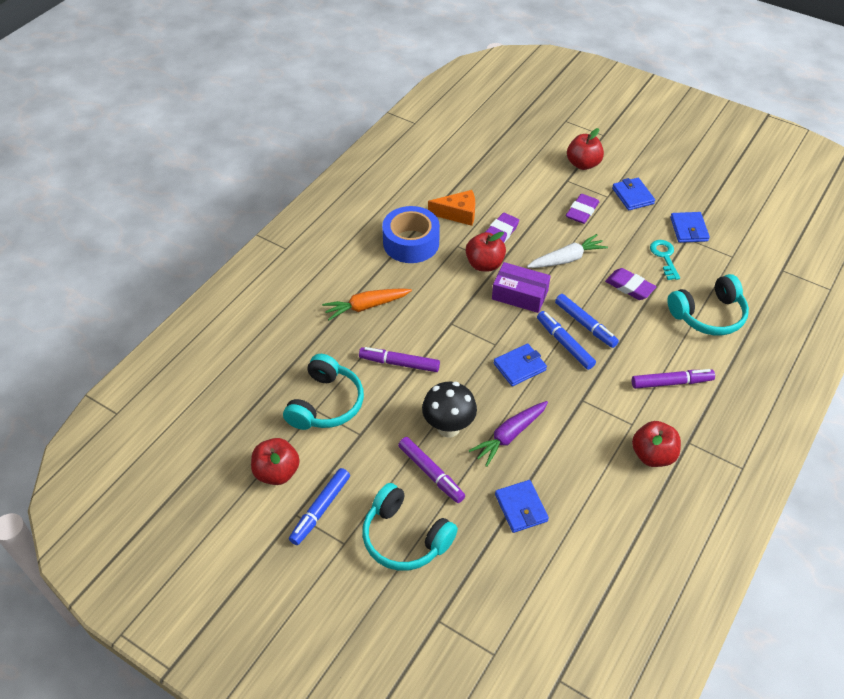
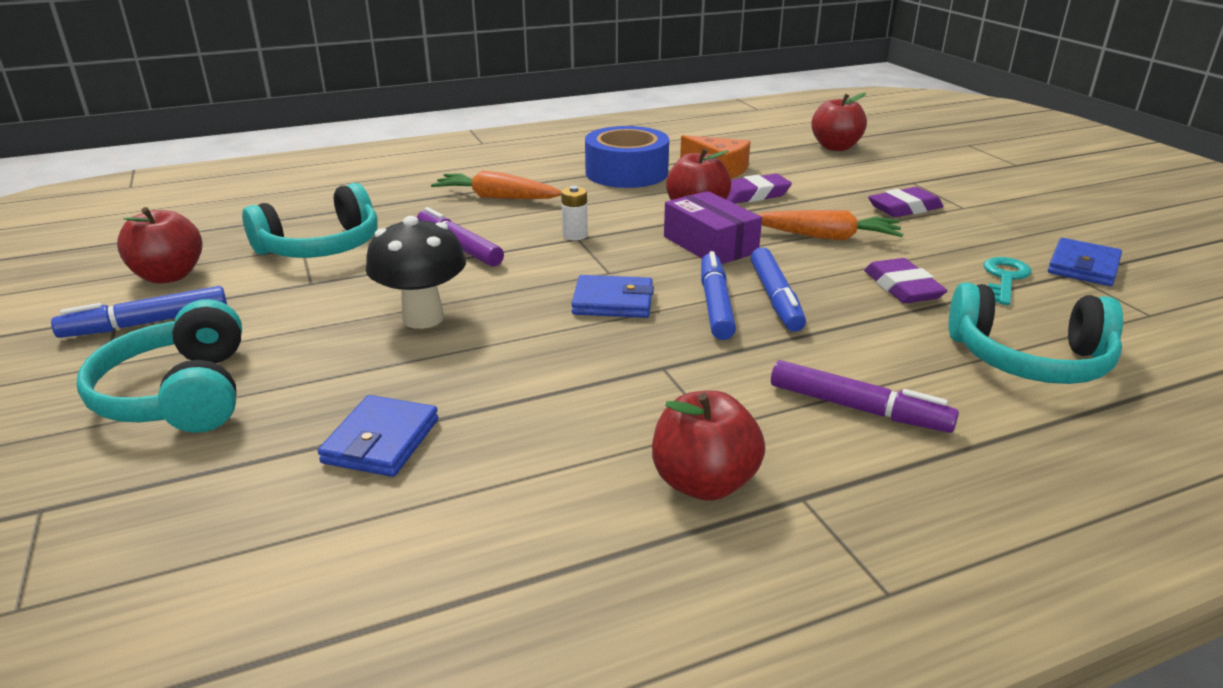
camera: 35 degrees right, 20 degrees down
purple marker [398,437,465,503] -> none
purple carrot [469,401,548,467] -> none
white carrot [527,234,608,268] -> orange carrot [757,210,903,241]
red apple [567,128,604,170] -> red apple moved to [811,93,867,151]
blue wallet [612,178,655,210] -> none
none -> white battery [561,186,588,241]

